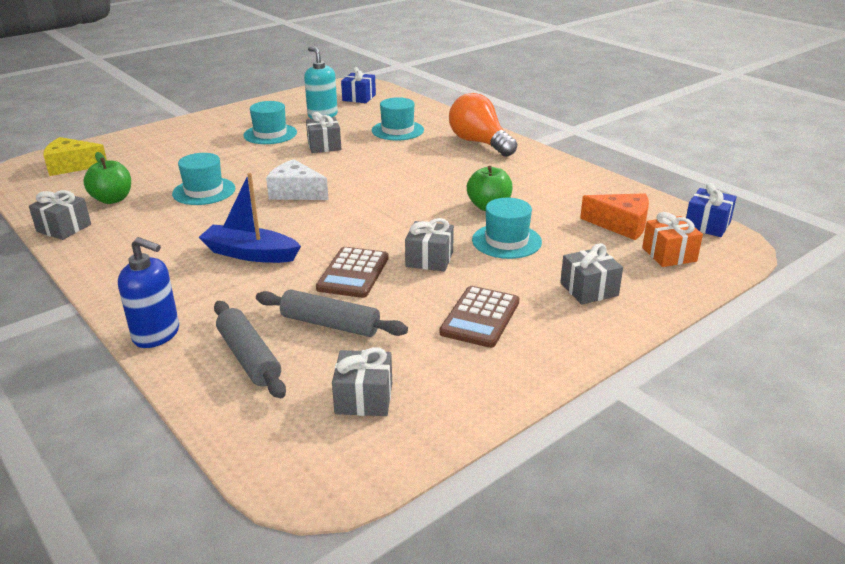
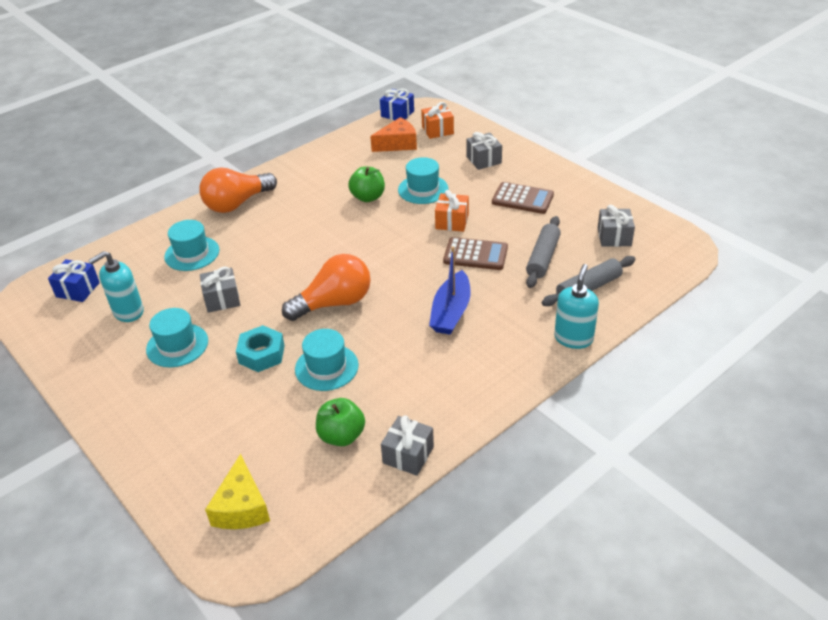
camera: 90 degrees left, 10 degrees up
blue soap dispenser [118,237,179,348] -> turquoise soap dispenser [554,264,599,349]
white cheese [266,159,329,200] -> orange light bulb [282,254,371,321]
grey gift [405,218,454,272] -> orange gift [435,190,469,232]
orange cheese [580,193,649,240] -> orange cheese turned 45 degrees clockwise [370,117,417,152]
none -> turquoise nut [236,325,285,372]

